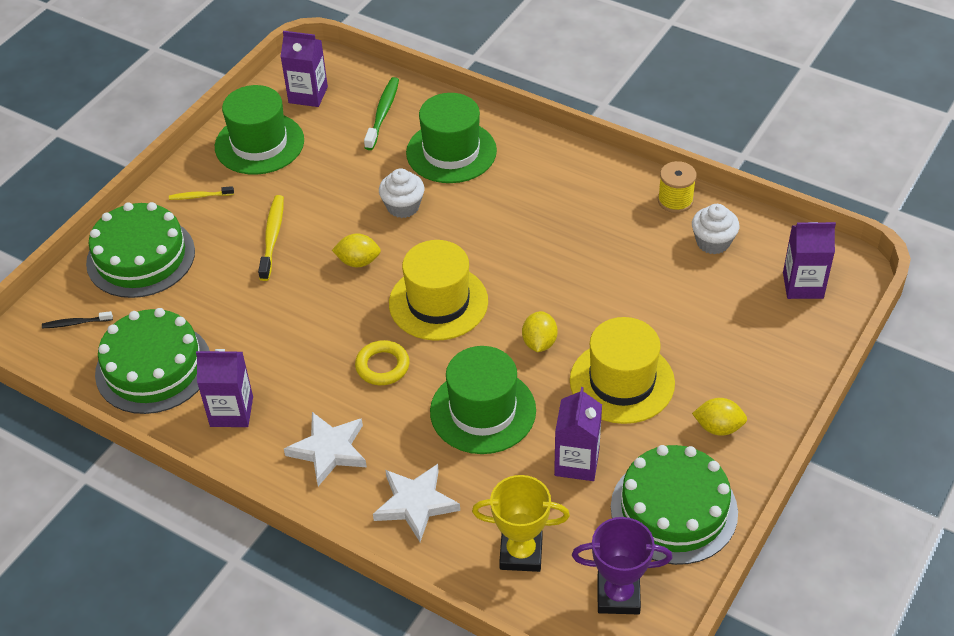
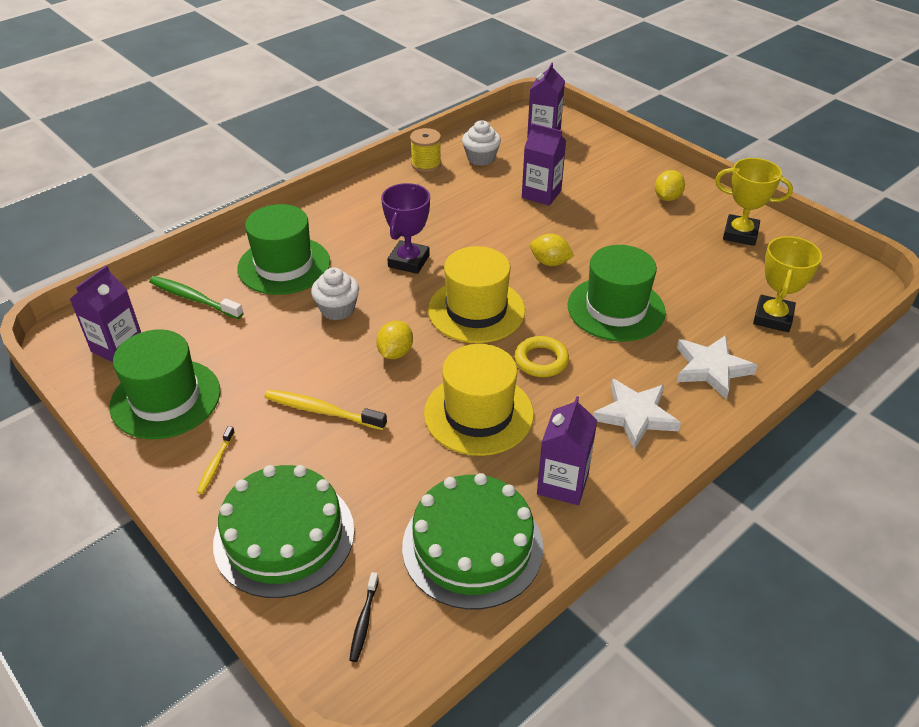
camera: 75 degrees left, 5 degrees down
purple carton [554,387,602,481] -> purple carton moved to [522,123,566,206]
yellow hat [570,317,675,424] -> yellow hat moved to [424,344,534,456]
purple trophy [572,517,672,614] -> purple trophy moved to [381,183,430,274]
green cake [611,445,738,565] -> yellow trophy [715,158,793,246]

